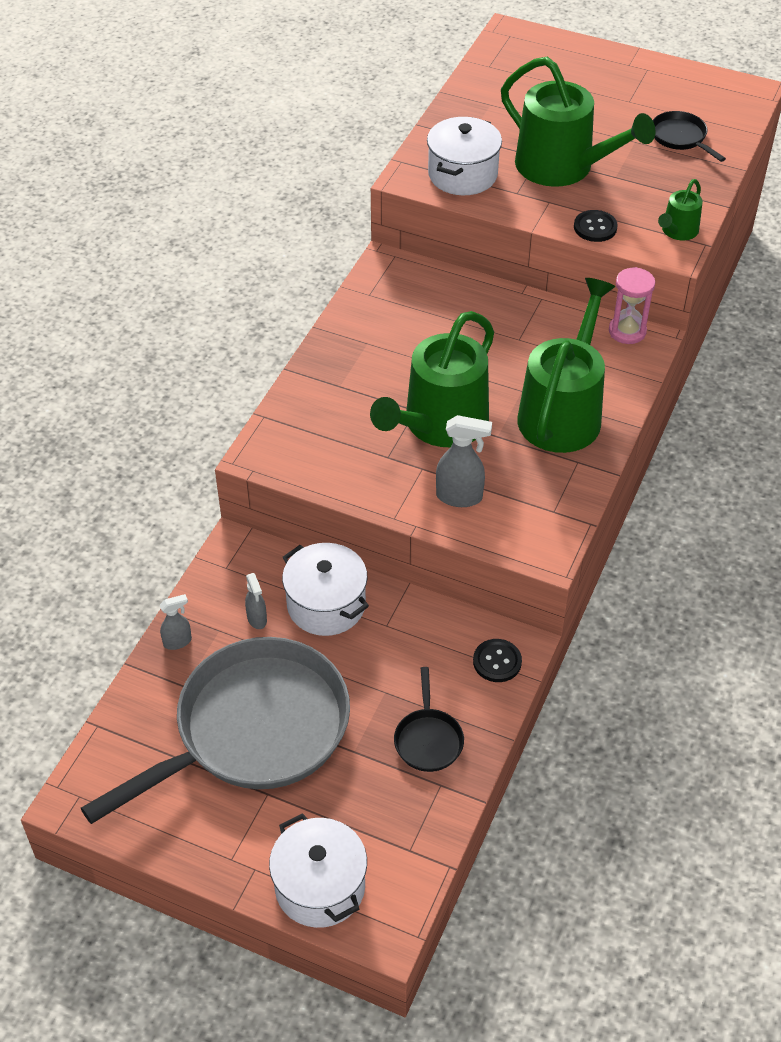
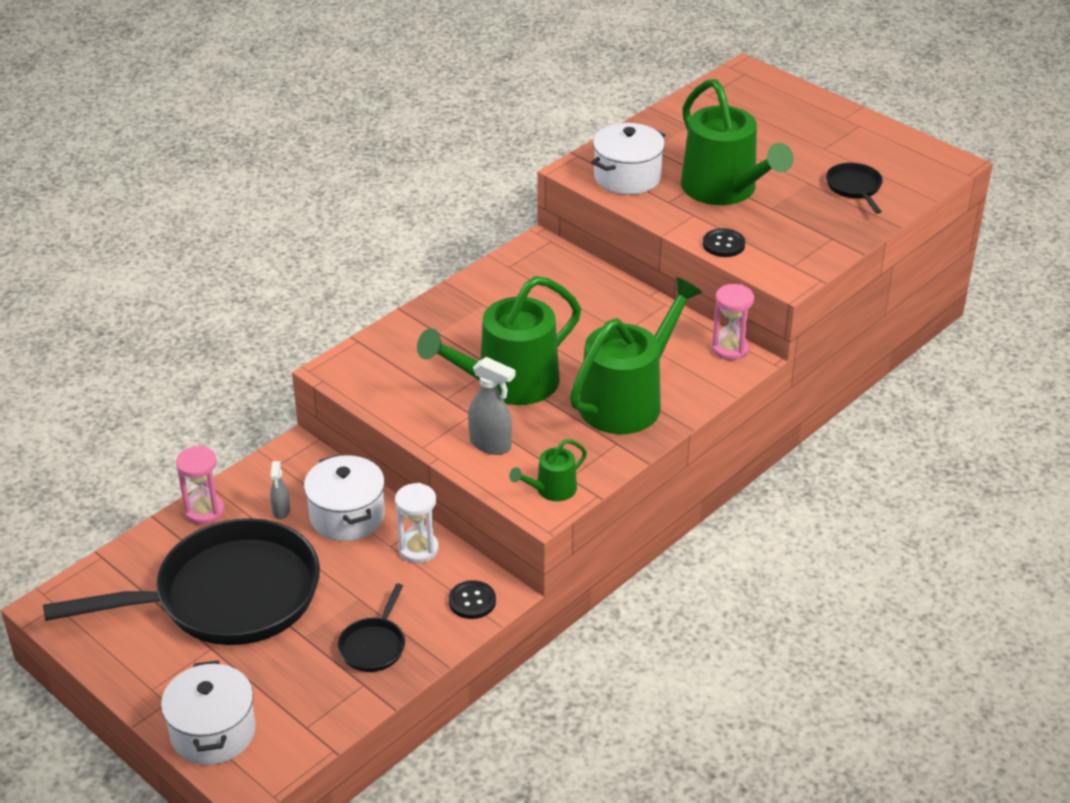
camera: 20 degrees right, 10 degrees down
grey pan [81,637,350,824] -> black pan [43,518,320,645]
grey spray bottle [160,594,192,650] -> pink hourglass [176,446,224,524]
green watering can [658,179,703,240] -> green watering can moved to [509,439,587,501]
none -> white hourglass [395,483,439,563]

